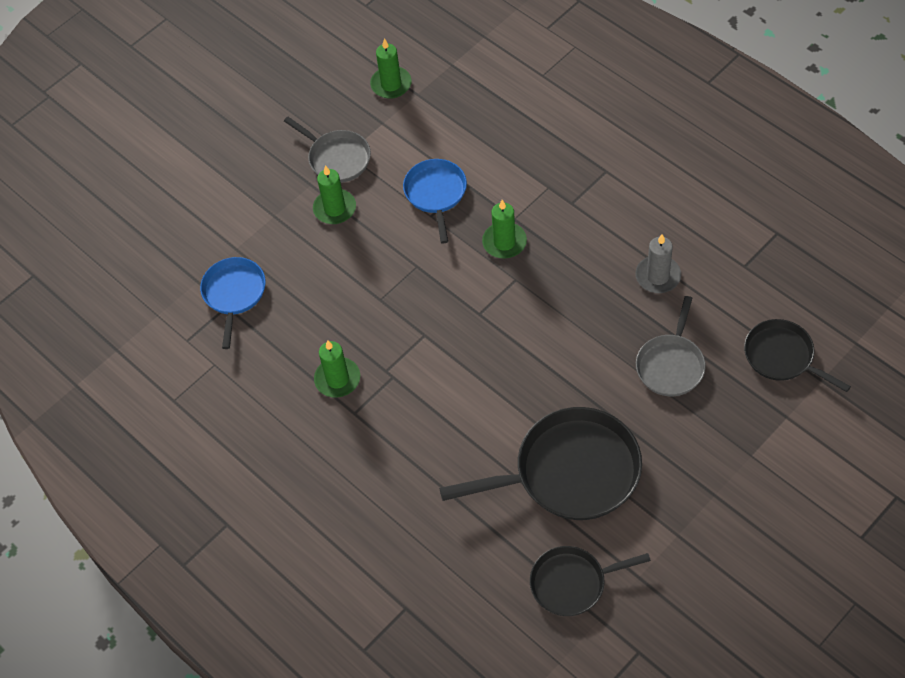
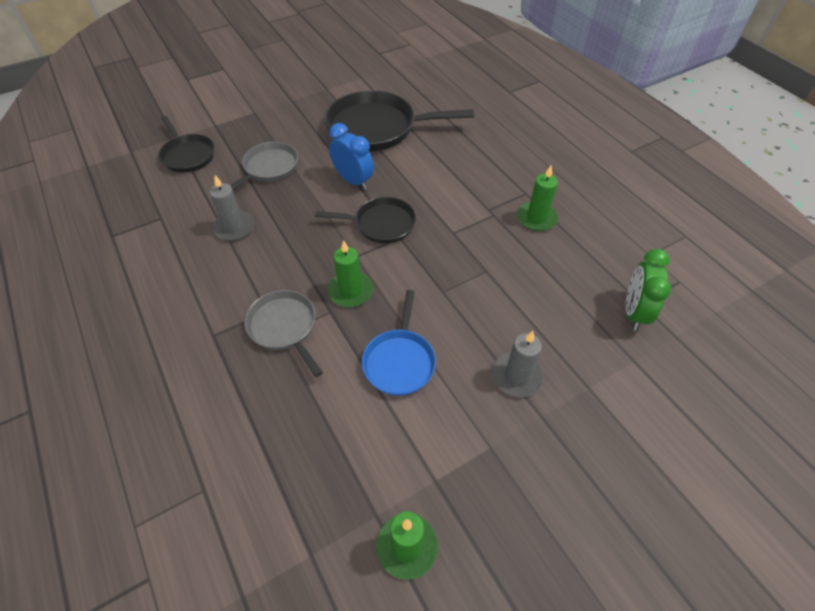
camera: 170 degrees left, 5 degrees down
blue pan [200,257,266,349] -> green clock [626,249,671,331]
grey pan [284,117,371,183] -> grey pan moved to [245,290,323,377]
green candle [313,165,356,224] -> grey candle [492,331,544,397]
black pan [530,546,651,616] -> black pan moved to [315,197,416,244]
none -> blue clock [329,123,374,190]

